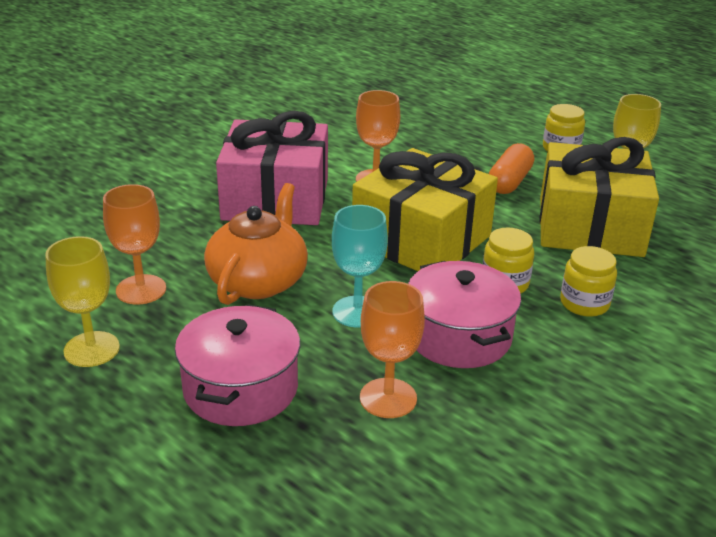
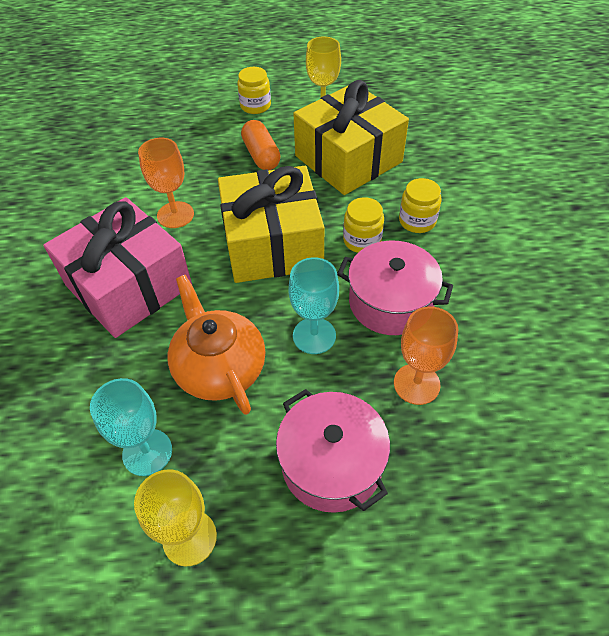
camera: 45 degrees left, 20 degrees up
orange goblet [103,184,166,305] -> turquoise goblet [90,378,172,476]

